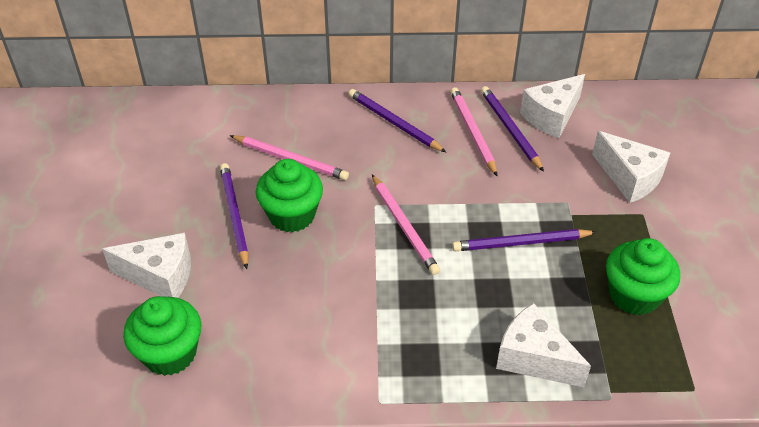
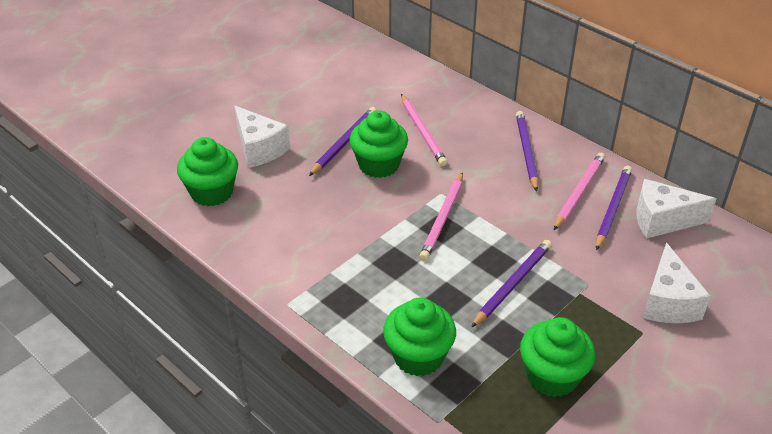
camera: 45 degrees right, 5 degrees down
purple pencil [452,229,597,251] -> purple pencil turned 90 degrees clockwise [471,240,552,328]
white cheese [496,303,591,387] -> green cupcake [383,298,456,376]

